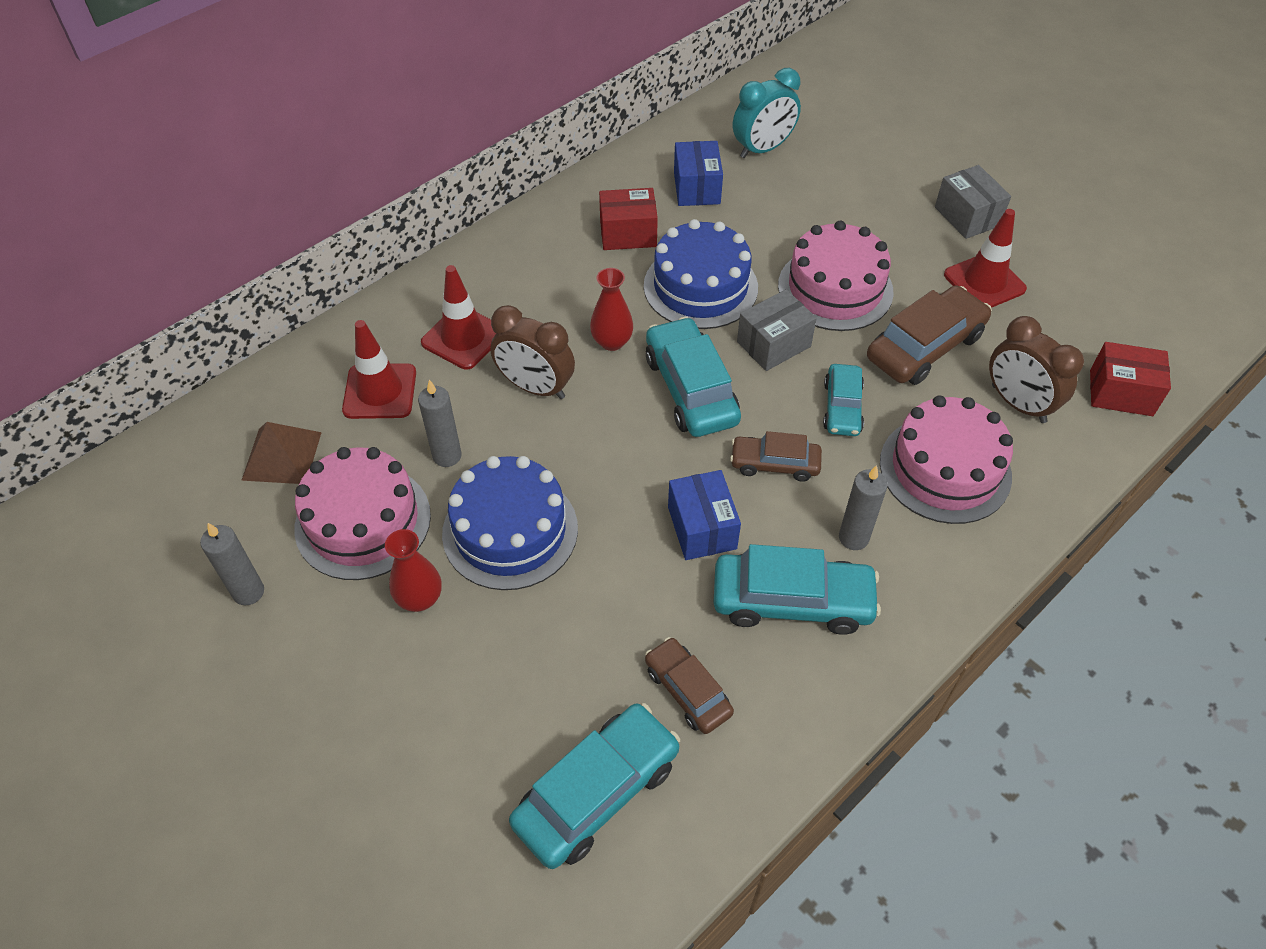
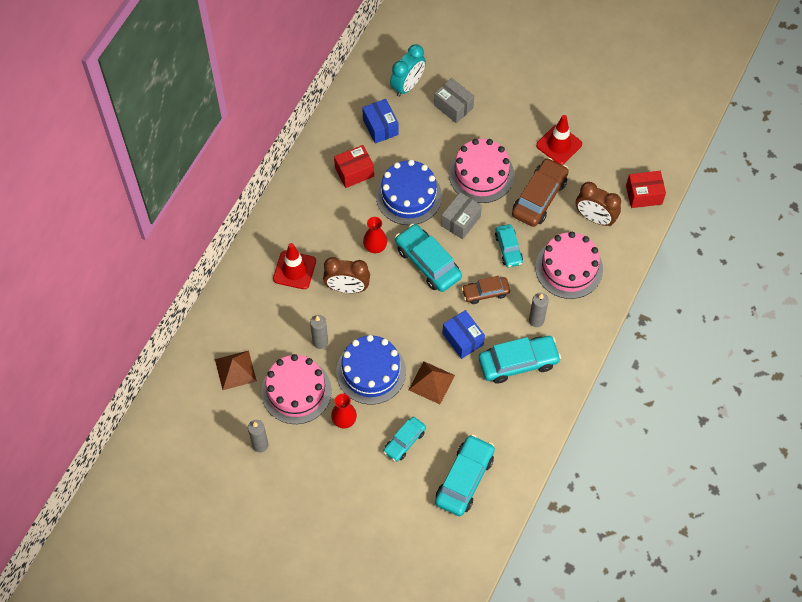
camera: 20 degrees left, 10 degrees up
red traffic cone [342,320,416,419] -> none
brown car [645,637,734,734] -> none
grey box [935,165,1011,239] -> grey box moved to [434,78,474,123]
none -> turquoise car [383,417,426,462]
none -> brown pyramid [409,361,455,404]

